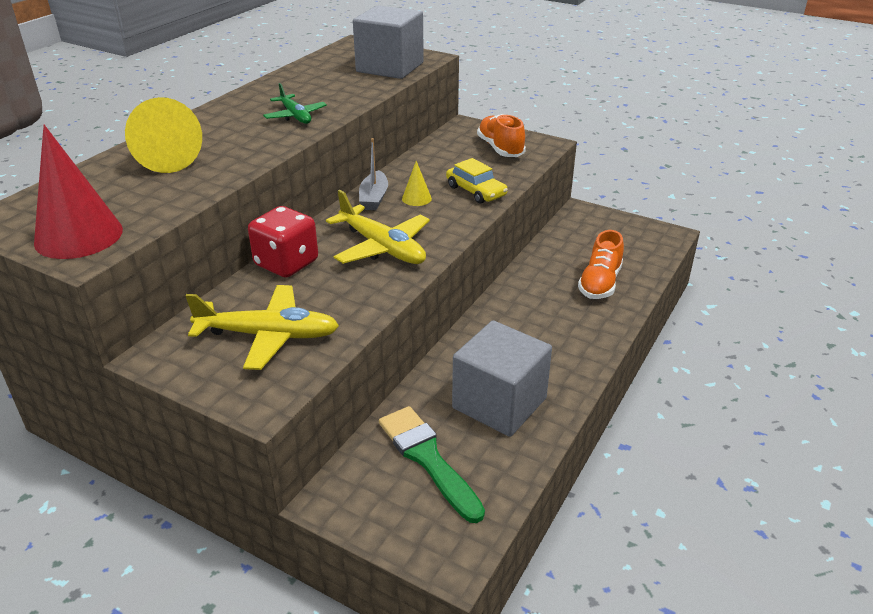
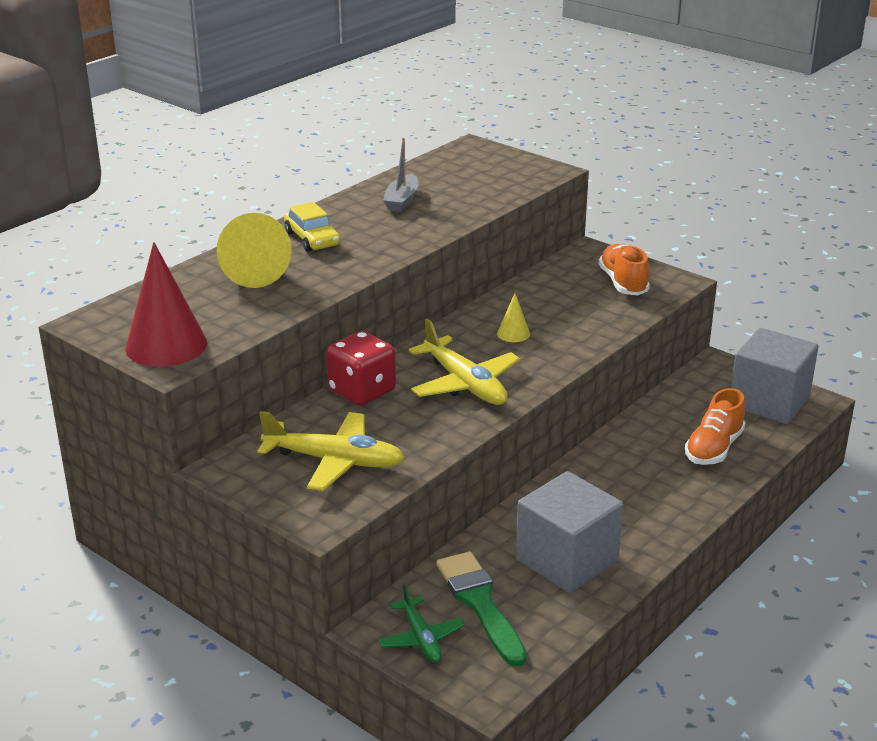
camera: 10 degrees right, 5 degrees down
green plane [263,83,327,124] -> green plane moved to [378,584,465,663]
grey cube [353,5,424,79] -> grey cube moved to [731,328,819,424]
grey boat [359,138,388,210] -> grey boat moved to [383,137,419,212]
yellow car [446,158,508,204] -> yellow car moved to [284,202,341,252]

